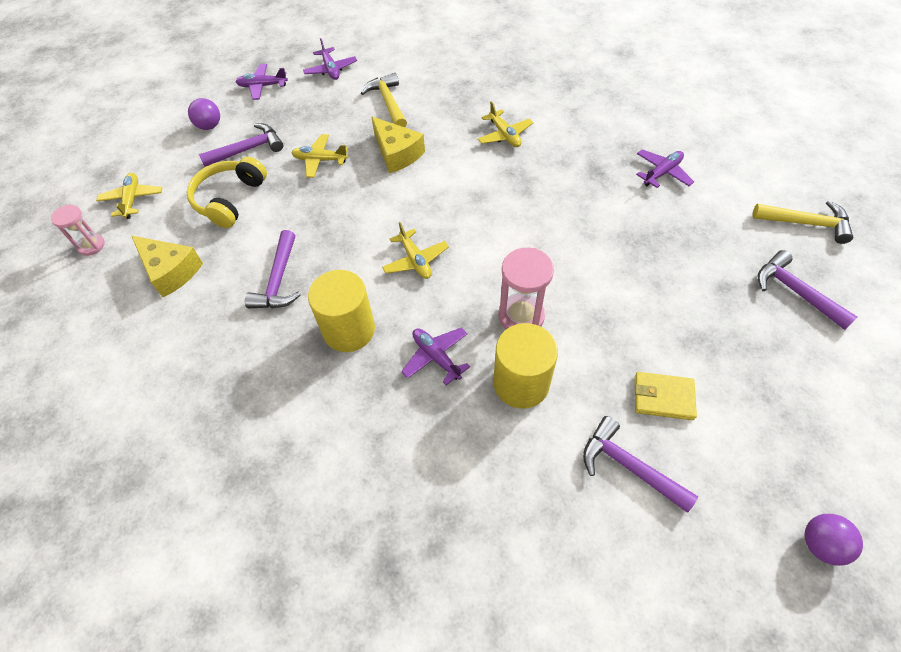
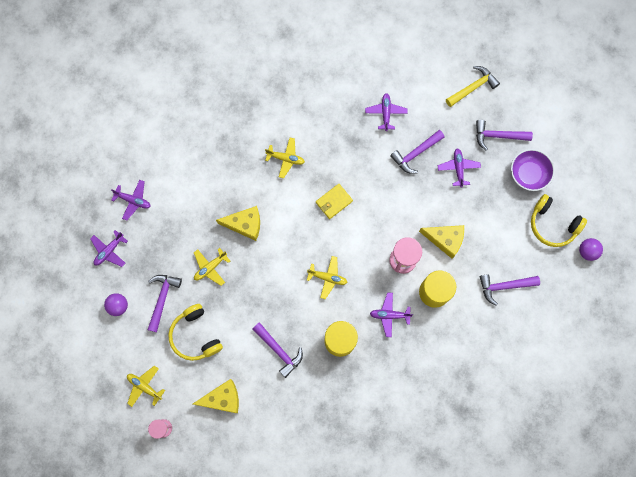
camera: 50 degrees left, 20 degrees up
yellow hammer [361,73,407,127] -> none
yellow wallet [635,372,697,420] -> yellow wallet moved to [316,184,353,219]
none -> purple hammer [390,130,445,174]
none -> yellow cheese [419,225,464,259]
none -> purple plane [438,148,481,187]
none -> purple bowl [511,149,555,191]
none -> yellow headphones [531,194,587,247]

